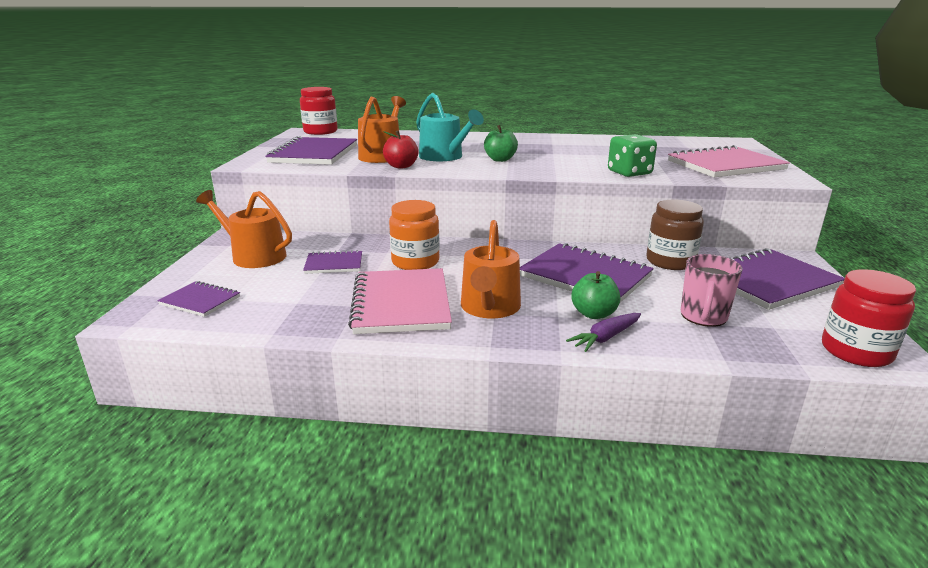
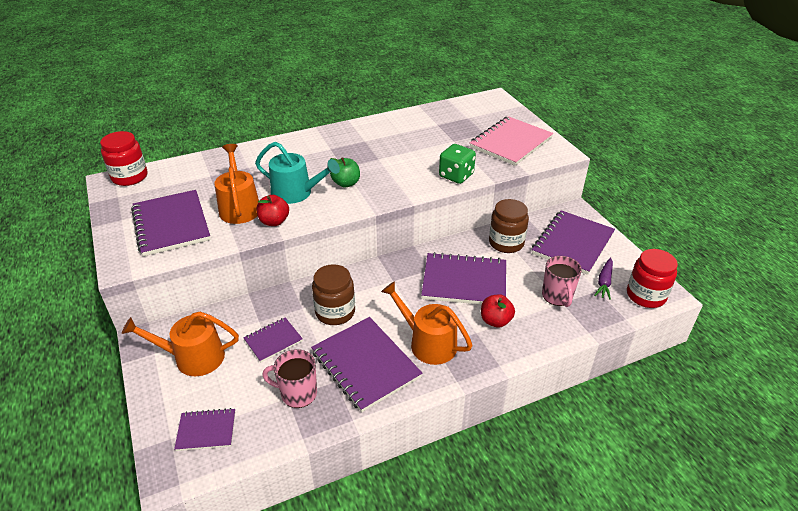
camera: 30 degrees left, 15 degrees up
pink notebook [348,268,452,334] -> purple notebook [311,317,422,412]
orange jar [389,200,440,270] -> brown jar [312,264,355,325]
orange watering can [461,220,521,318] -> orange watering can turned 150 degrees clockwise [381,281,473,365]
purple carrot [566,313,641,352] -> purple carrot moved to [594,258,613,300]
green apple [571,271,620,319] -> red apple [481,294,515,328]
none -> pink mug [262,349,317,408]

